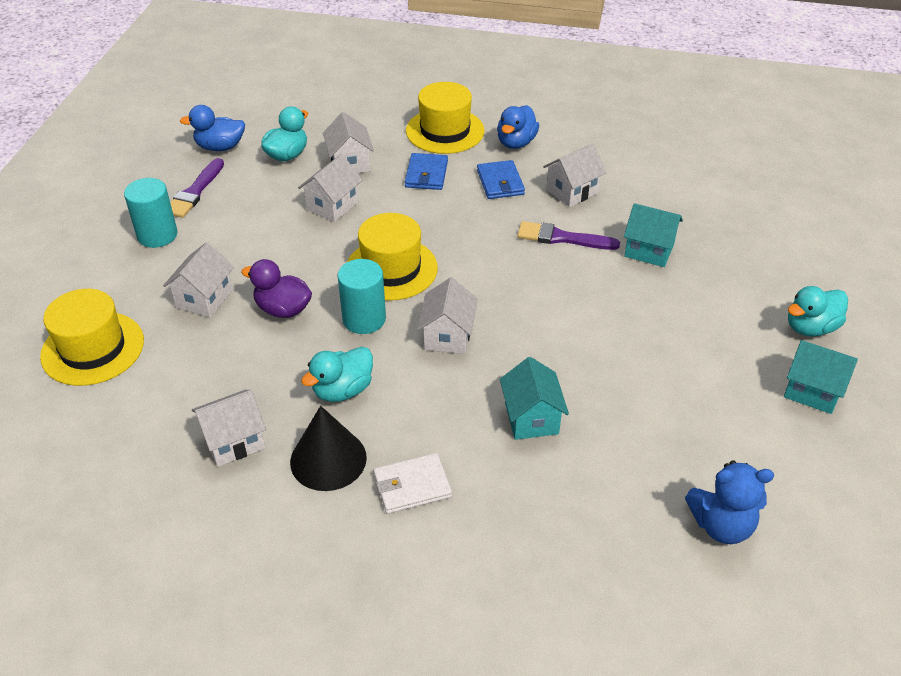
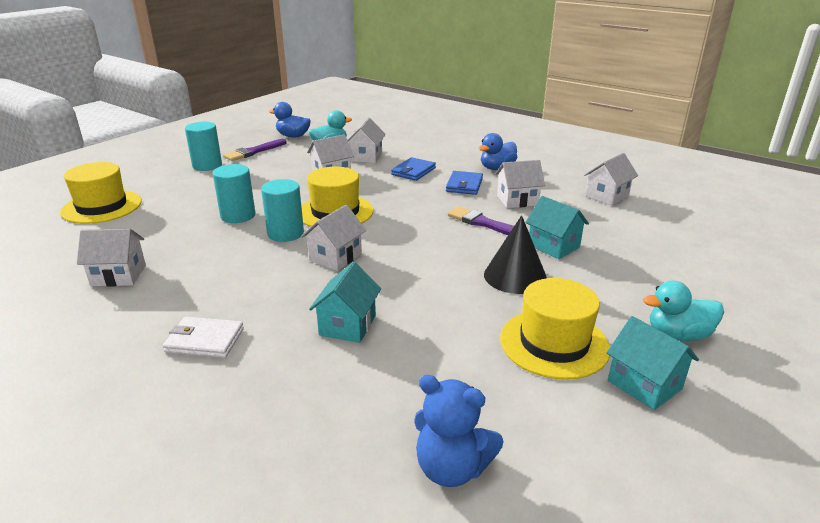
camera: 25 degrees right, 15 degrees down
white house [163,242,234,317] -> white house moved to [584,153,638,206]
purple duck [241,259,312,318] -> turquoise cylinder [213,164,255,223]
black cone [290,406,367,491] -> black cone moved to [484,215,547,294]
turquoise duck [301,347,373,402] -> none
yellow hat [406,82,485,154] -> yellow hat moved to [500,278,610,380]

